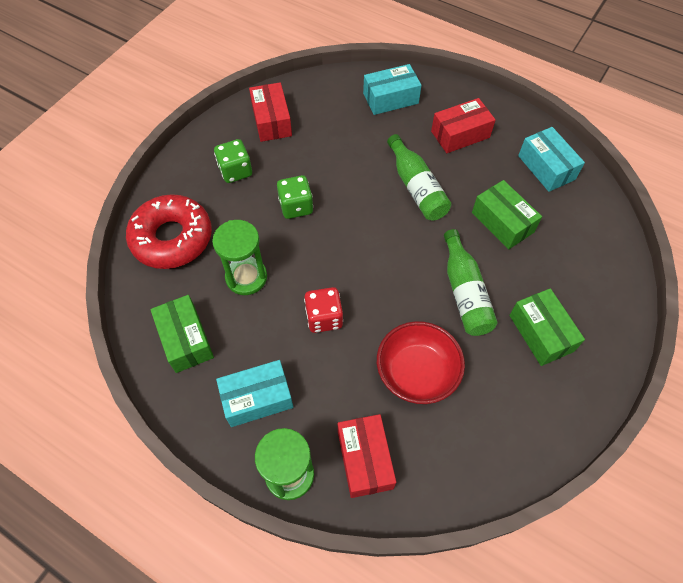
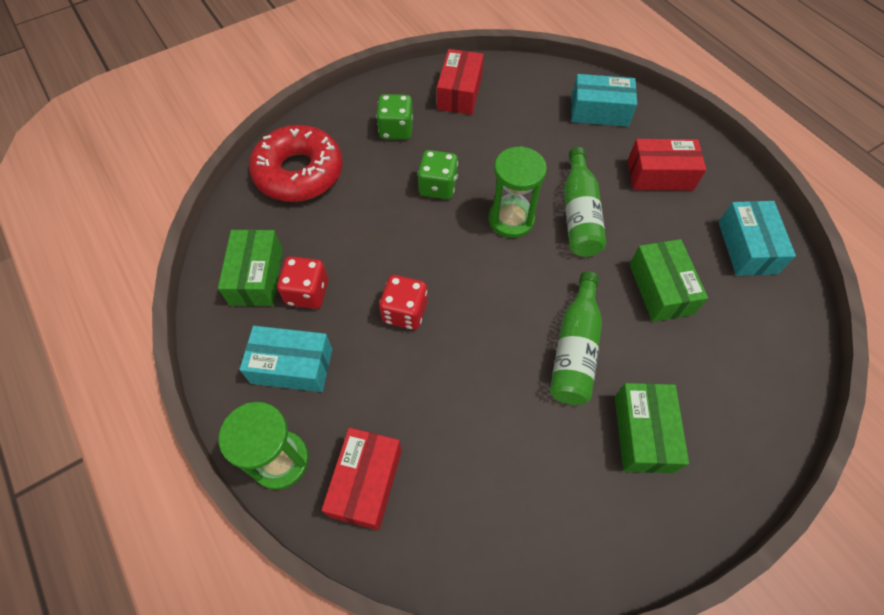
camera: 25 degrees right, 0 degrees up
green hourglass [212,220,267,295] -> green hourglass moved to [488,146,547,238]
red bowl [377,321,465,404] -> none
none -> red dice [277,256,328,309]

